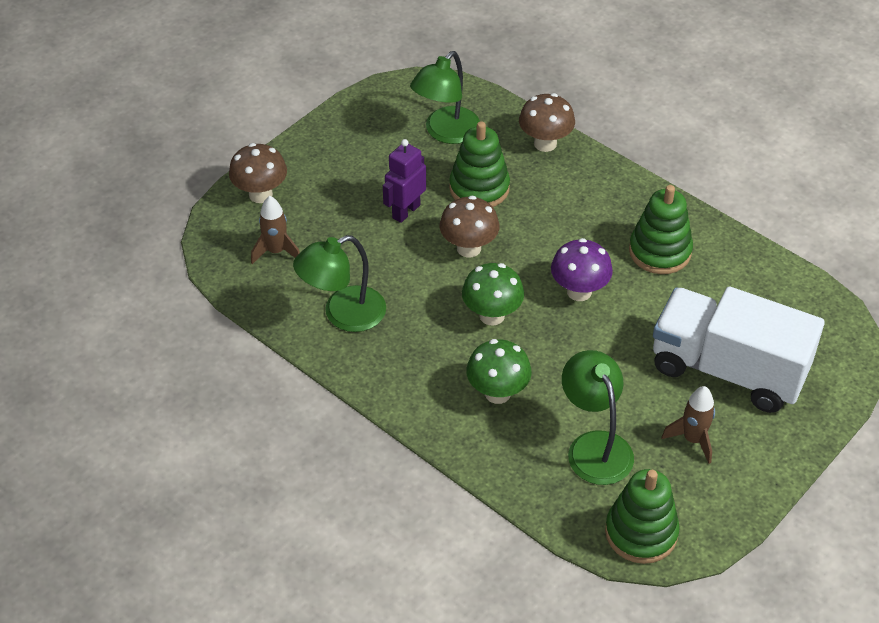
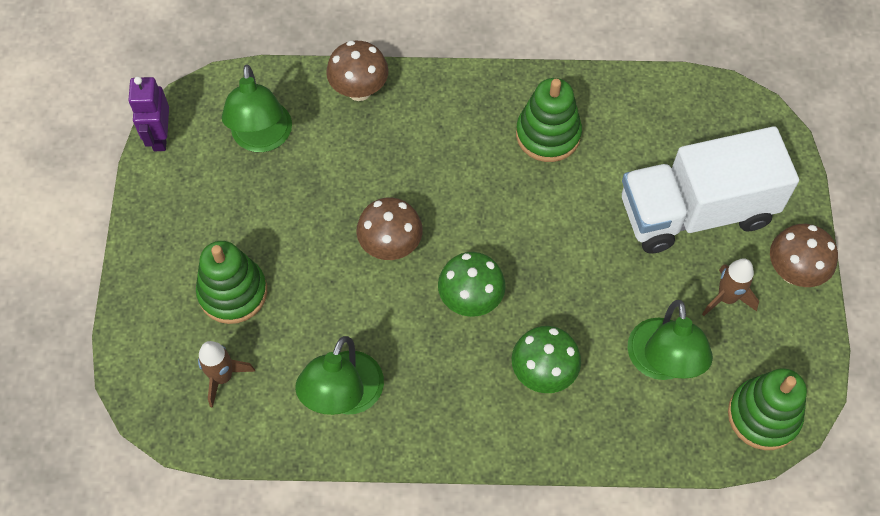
camera: 40 degrees left, 15 degrees up
brown mushroom [229,143,287,203] -> brown mushroom moved to [770,224,838,287]
purple robot [383,139,426,223] -> purple robot moved to [128,77,169,151]
green stacking toy [449,121,510,207] -> green stacking toy moved to [196,241,267,324]
purple mushroom [551,238,613,301] -> none
green lamp [562,350,634,485] -> green lamp turned 120 degrees counterclockwise [627,300,713,380]

